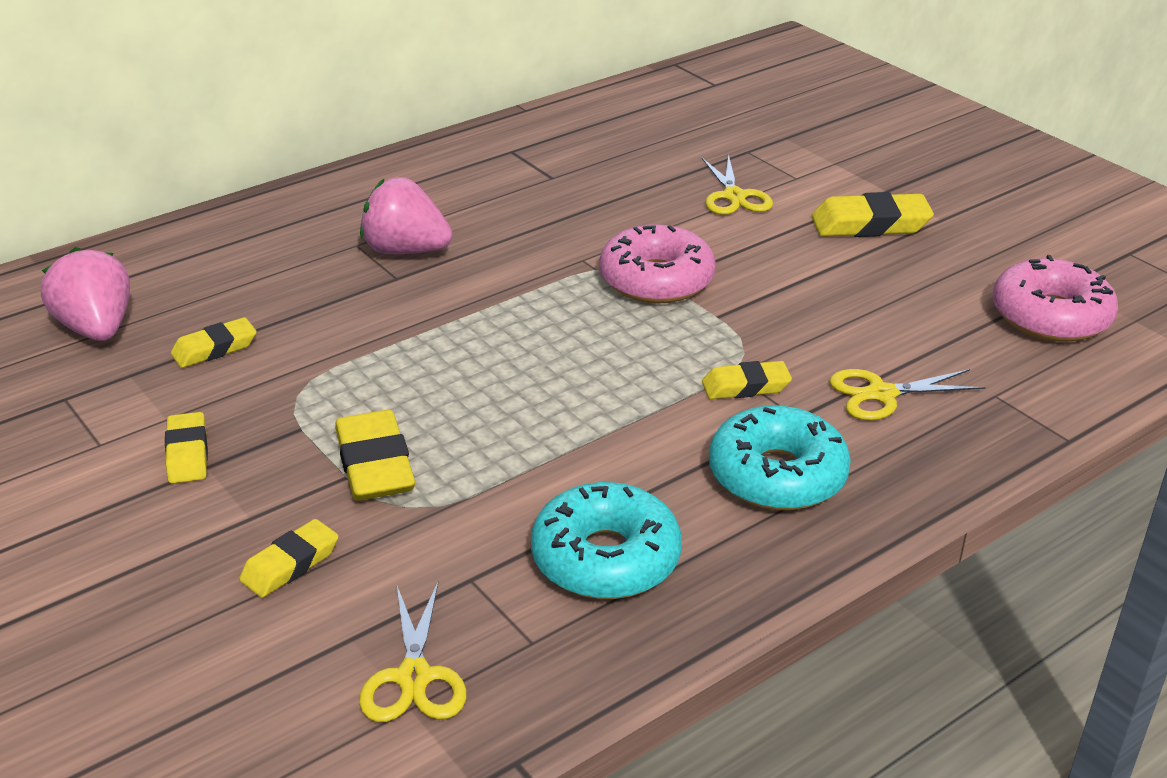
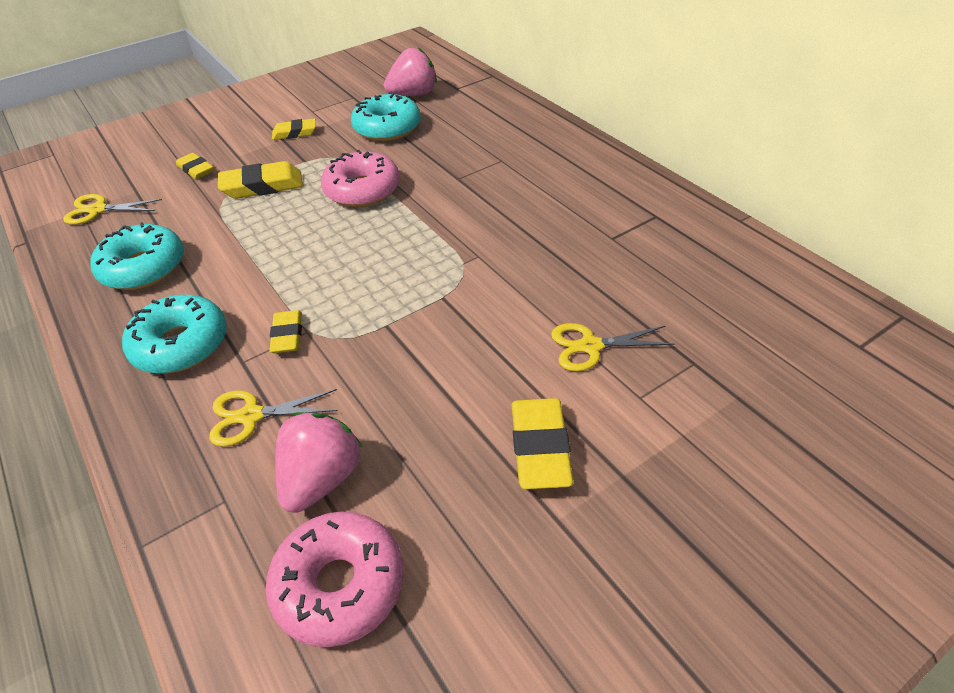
camera: 95 degrees right, 10 degrees up
yellow eraser [171,317,257,368] -> turquoise donut [351,94,421,141]
pink strawberry [360,177,453,254] -> pink strawberry moved to [275,412,363,513]
pink donut [599,224,716,303] -> pink donut moved to [321,150,400,207]
yellow scissors [829,369,986,420] -> yellow scissors turned 90 degrees counterclockwise [209,389,338,447]

